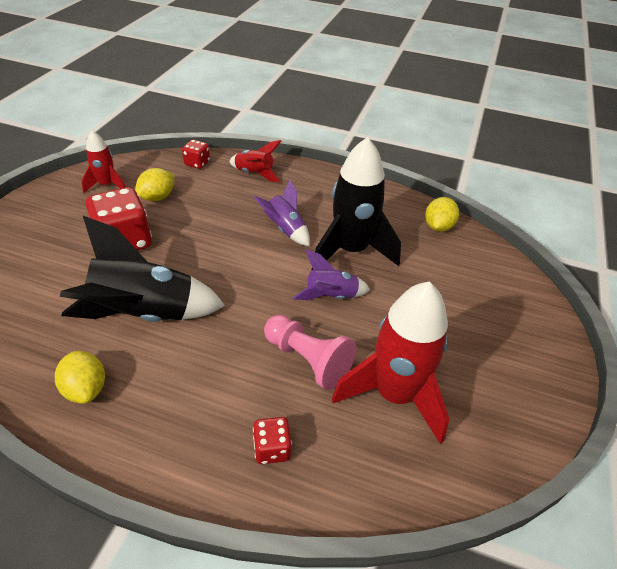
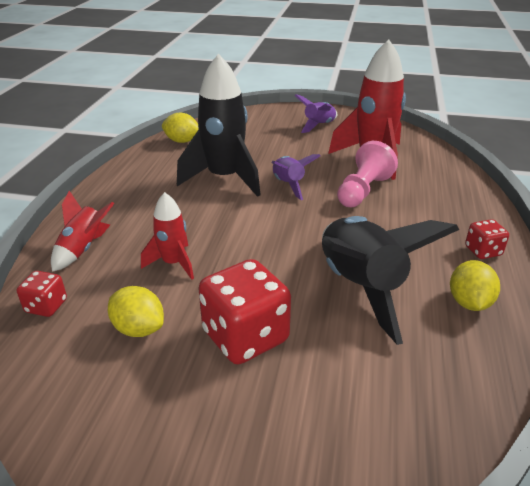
camera: 95 degrees left, 10 degrees down
yellow lemon [55,351,105,404] -> yellow lemon turned 45 degrees counterclockwise [450,260,500,311]
red rocket [81,131,125,193] -> red rocket moved to [141,192,194,280]
red dice [253,417,292,464] -> red dice moved to [465,219,509,259]
purple rocket [254,180,310,246] -> purple rocket moved to [294,94,337,133]

